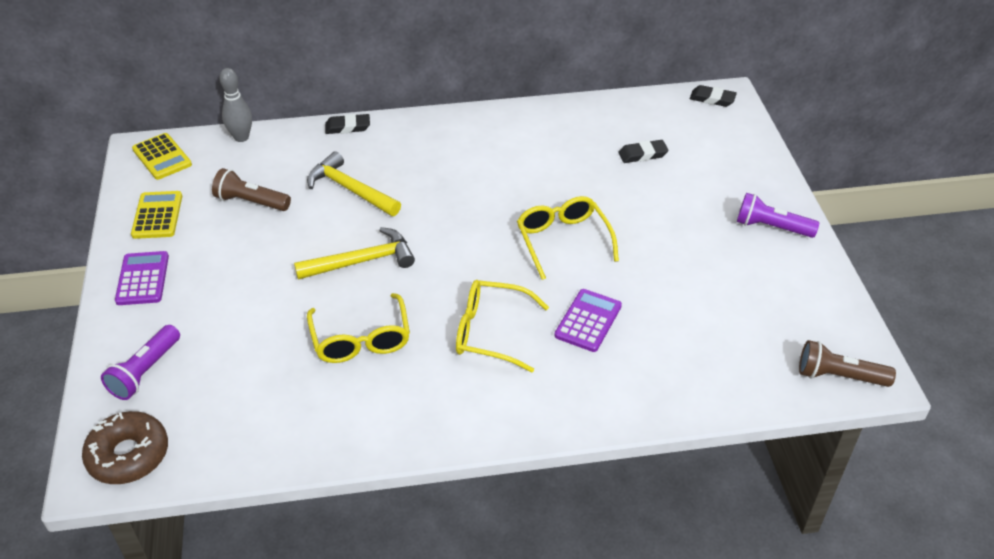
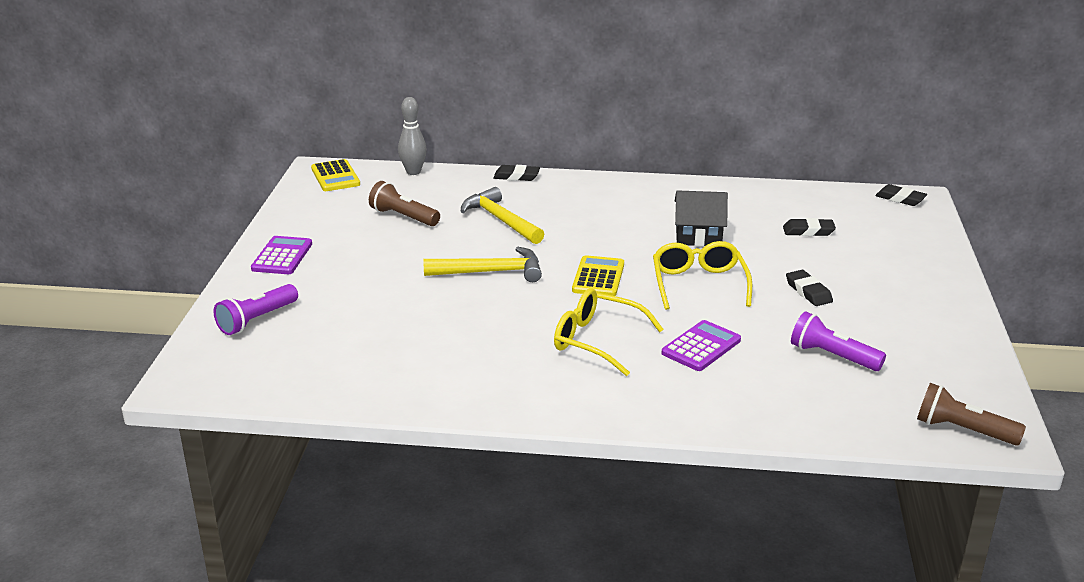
camera: 15 degrees right, 15 degrees down
brown donut [82,411,168,484] -> none
yellow calculator [131,191,182,239] -> yellow calculator moved to [572,255,624,296]
yellow glasses [307,293,410,363] -> none
purple flashlight [737,193,819,238] -> purple flashlight moved to [791,311,886,371]
none -> black house [675,190,728,246]
none -> black eraser [786,270,833,306]

